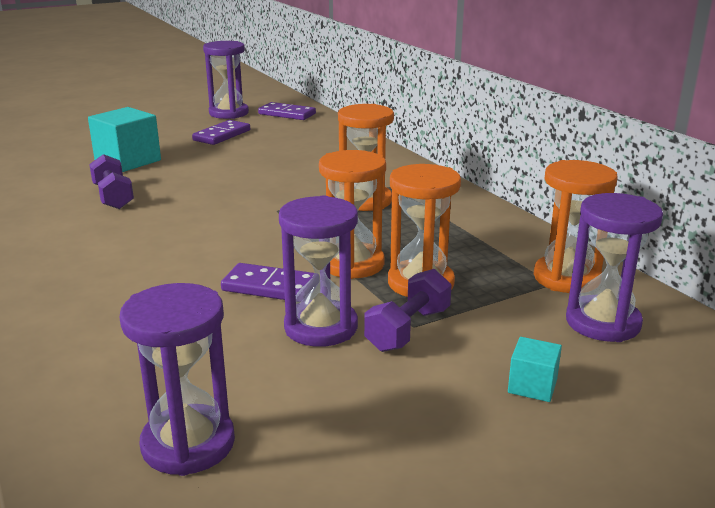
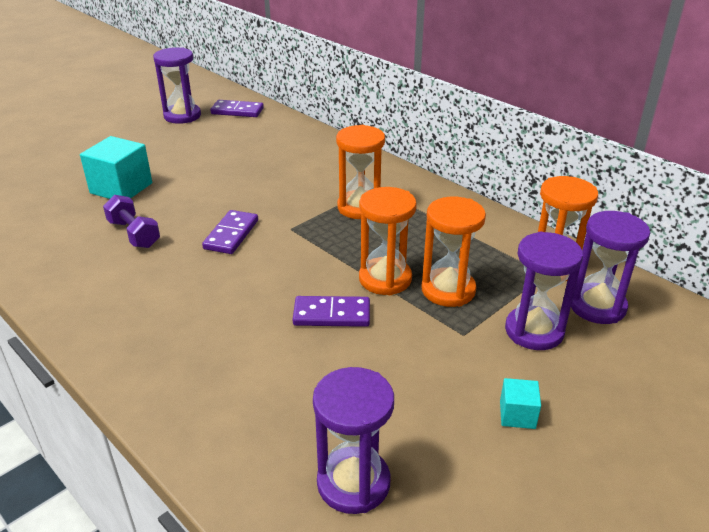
camera: 15 degrees left, 10 degrees up
purple domino [192,120,250,145] -> purple domino moved to [202,210,258,254]
purple hourglass [279,195,358,347] -> purple hourglass moved to [505,232,583,350]
purple dumbbell [364,269,452,352] -> none
turquoise cube [508,337,562,402] -> turquoise cube moved to [500,378,541,429]

